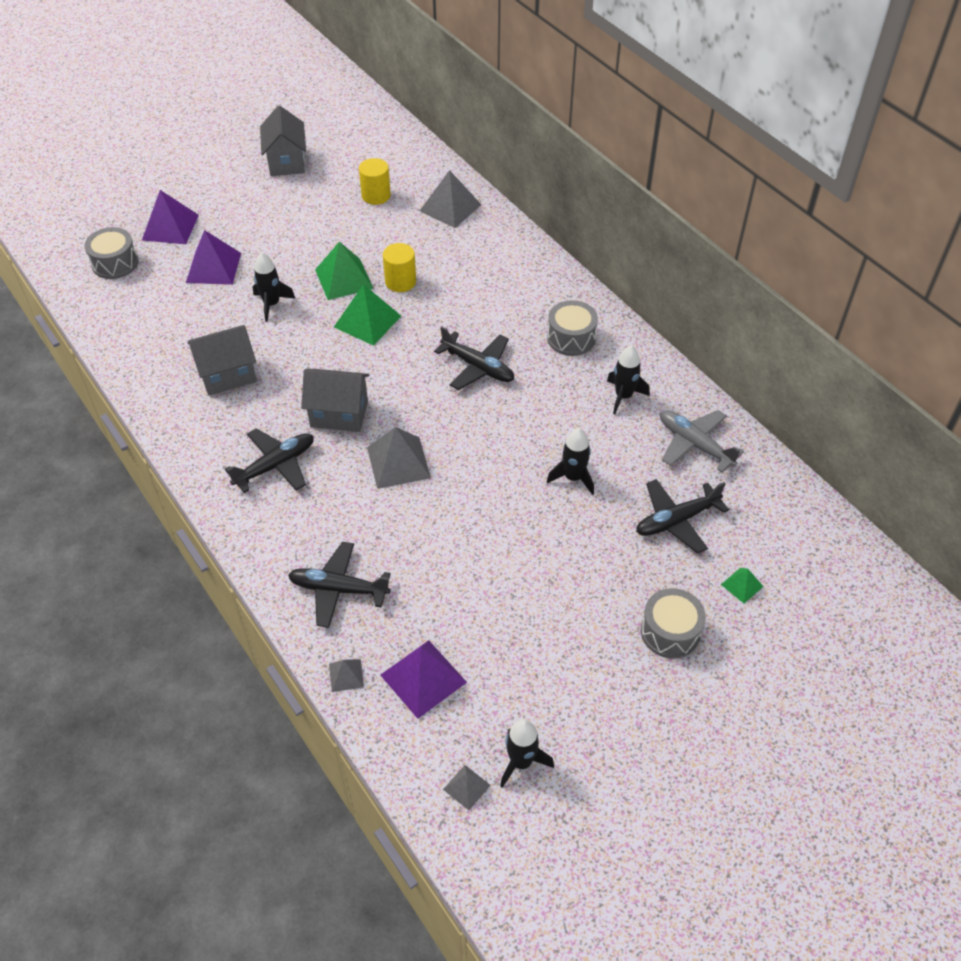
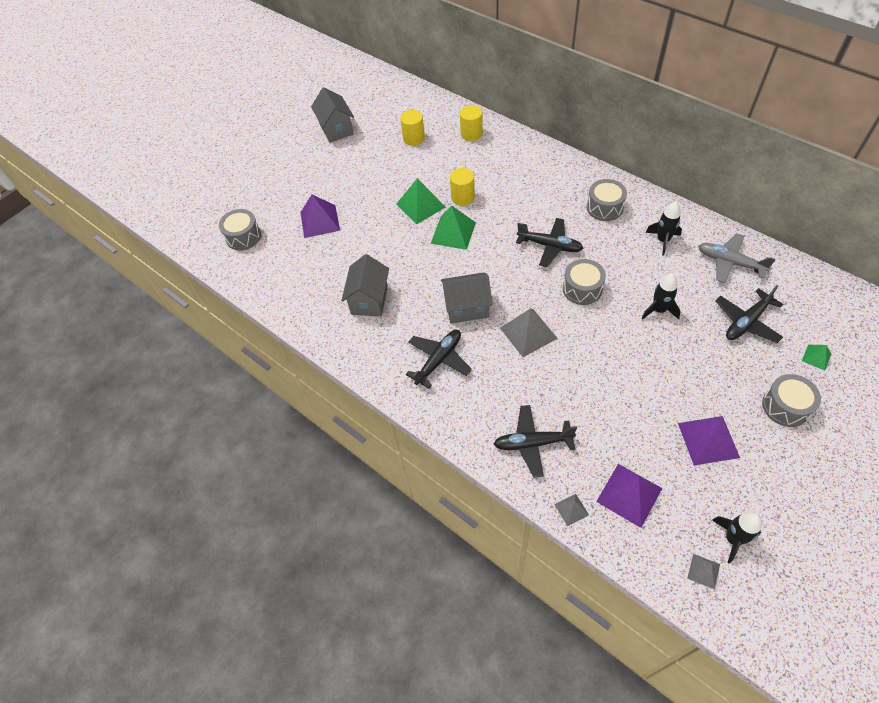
camera: 10 degrees left, 5 degrees up
purple pyramid [142,190,199,244] -> purple pyramid moved to [678,416,740,465]
grey house [188,325,257,396] -> grey house turned 45 degrees counterclockwise [341,254,389,317]
black rocket [253,252,296,322] -> none
grey pyramid [420,170,481,228] -> yellow cylinder [460,105,483,141]
none -> grey drum [563,259,606,305]

